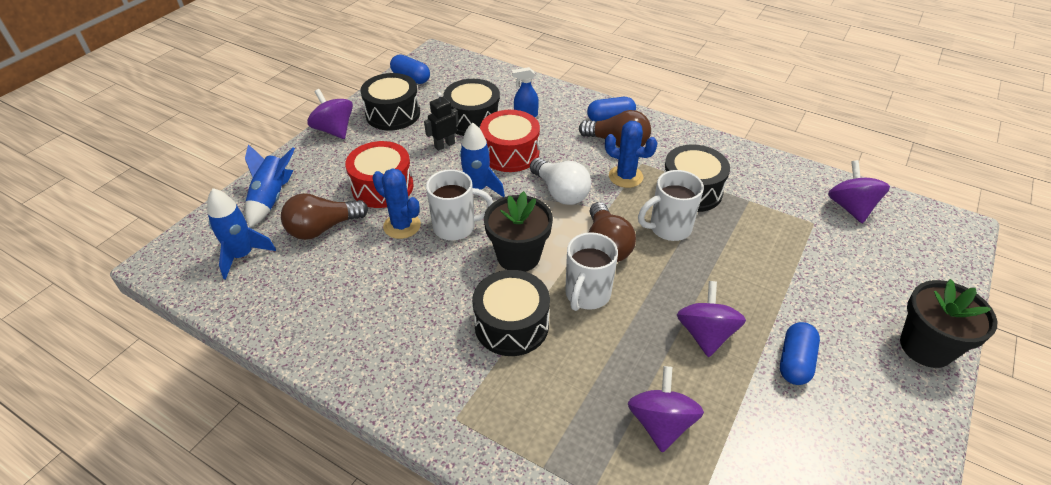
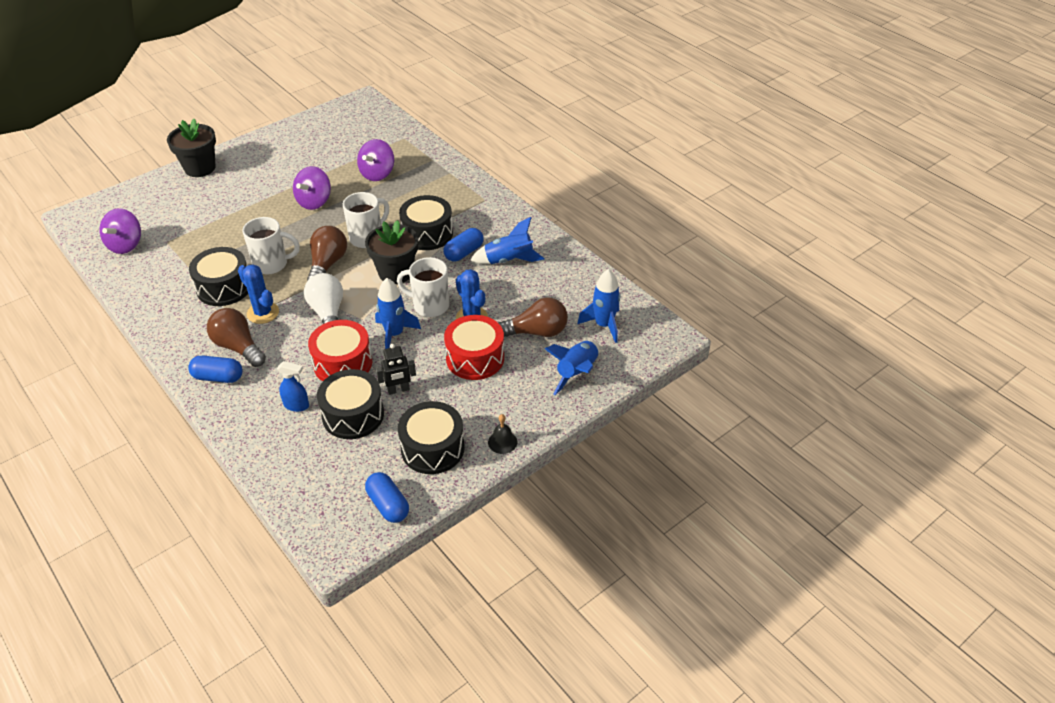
camera: 160 degrees left, 0 degrees up
purple spinning top [307,89,353,139] -> black bell [488,414,517,454]
blue capsule [780,322,820,385] -> blue capsule moved to [443,228,484,261]
none -> blue rocket [470,217,545,264]

